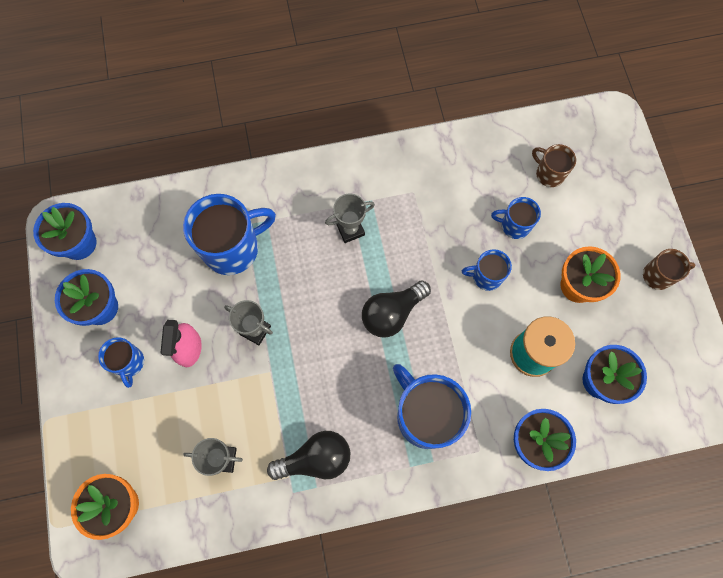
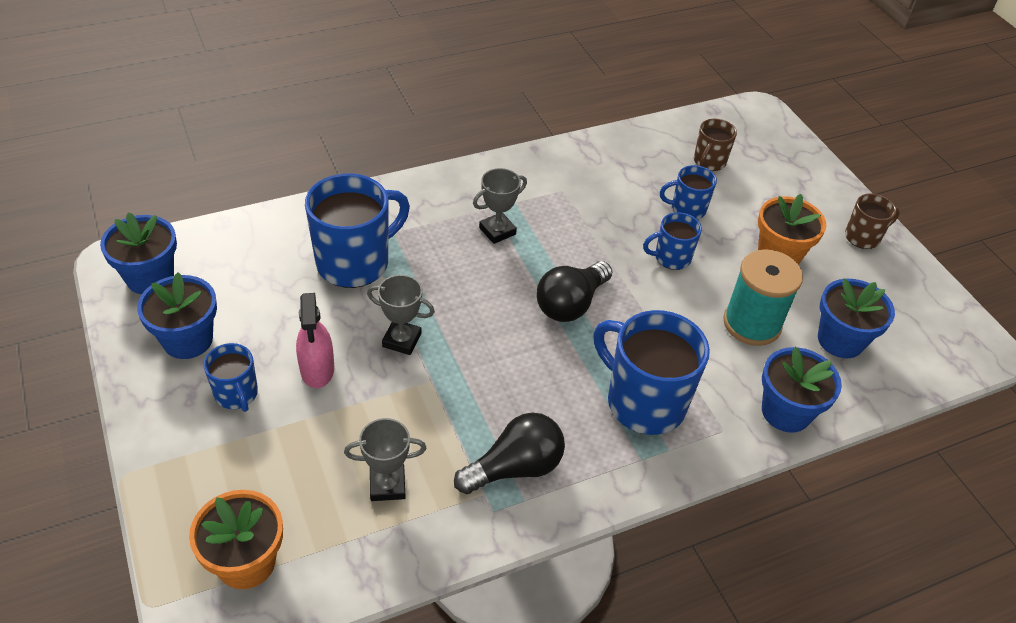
camera: 15 degrees left, 25 degrees down
brown mug [532,144,576,187] -> brown mug turned 90 degrees counterclockwise [694,119,737,171]

